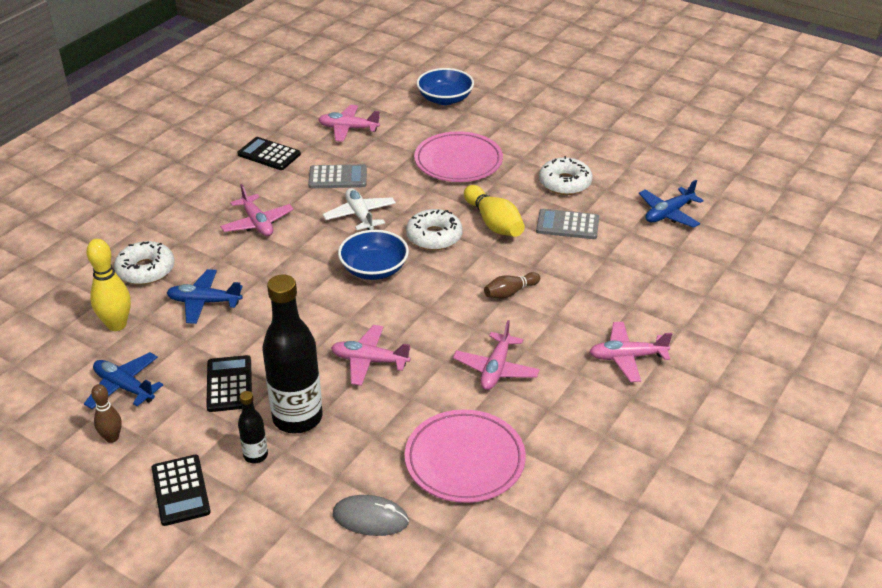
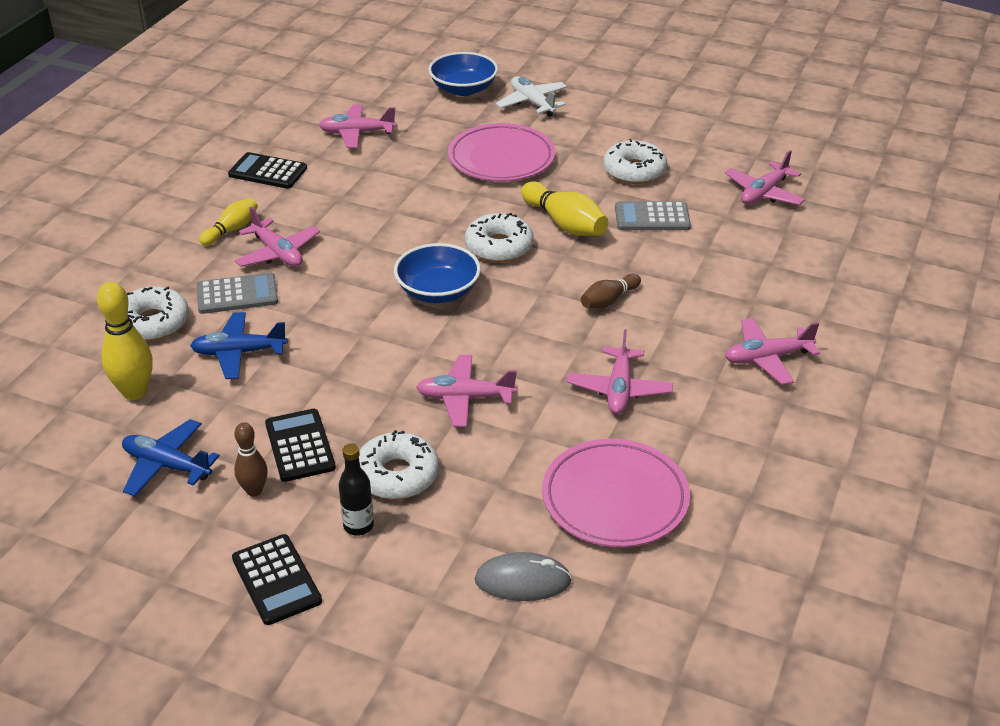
camera: 10 degrees left, 0 degrees up
brown bowling pin [91,384,122,443] -> brown bowling pin moved to [234,422,268,497]
black bottle [262,275,322,434] -> white donut [359,430,439,499]
grey calculator [308,164,367,188] -> grey calculator moved to [197,272,278,314]
white plane [323,188,396,230] -> white plane moved to [496,76,567,117]
blue plane [639,180,704,228] -> pink plane [725,150,805,205]
none -> yellow bowling pin [199,198,258,246]

